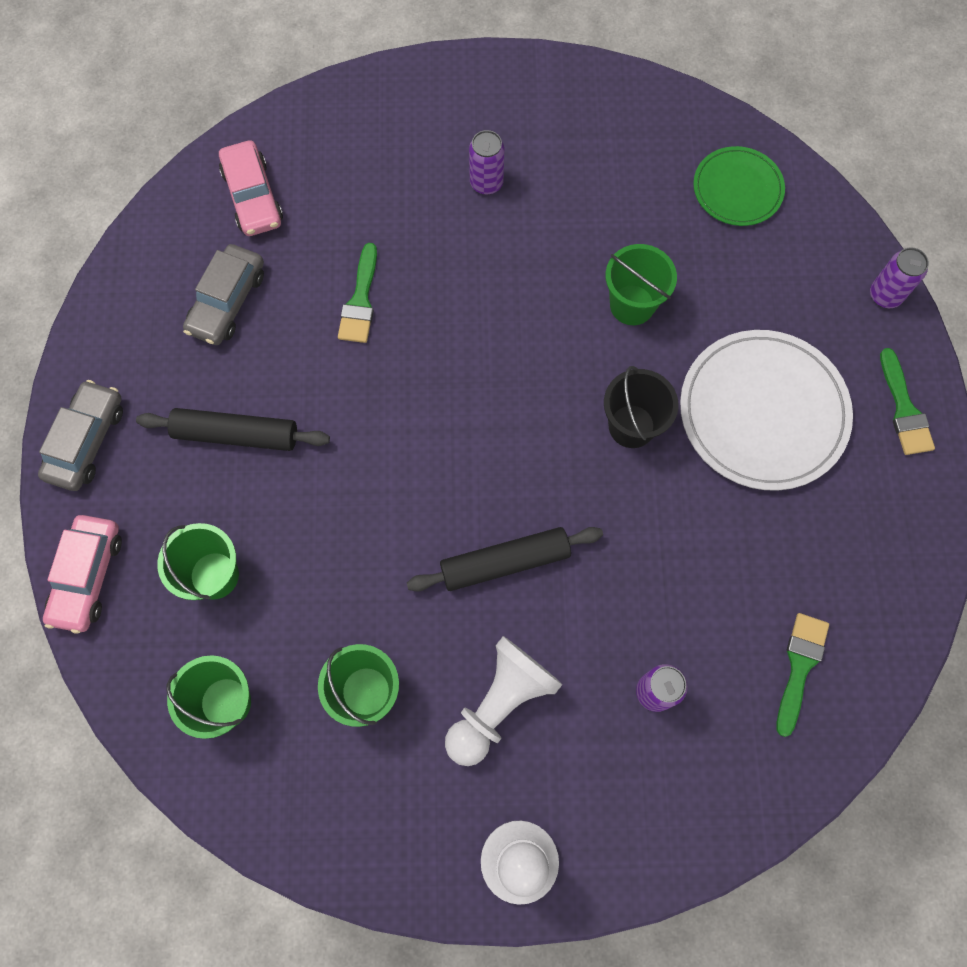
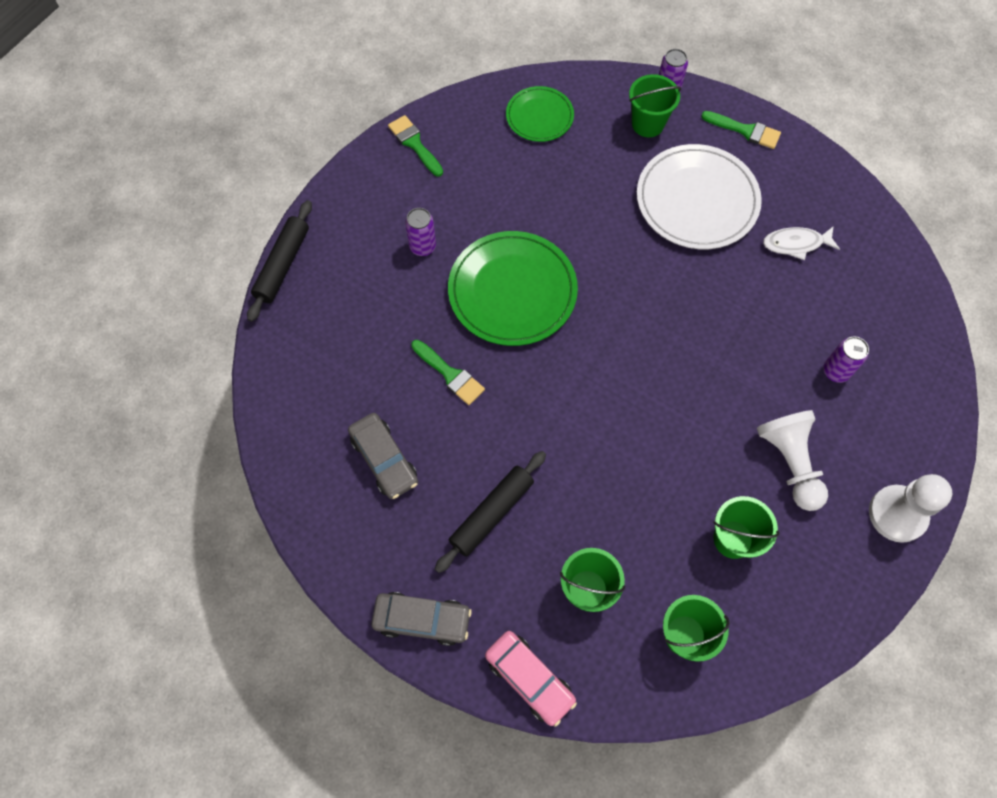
camera: 55 degrees left, 5 degrees down
grey car [38,380,123,491] -> grey car turned 135 degrees clockwise [371,592,472,646]
pink car [219,140,283,236] -> none
black rolling pin [407,527,603,592] -> black rolling pin moved to [247,200,312,322]
black bucket [604,366,678,448] -> none
green bucket [605,244,677,325] -> green bucket moved to [629,74,681,137]
green brush [776,613,829,737] -> green brush moved to [388,115,443,177]
none -> green plate [448,231,578,346]
none -> white fish [763,226,840,260]

